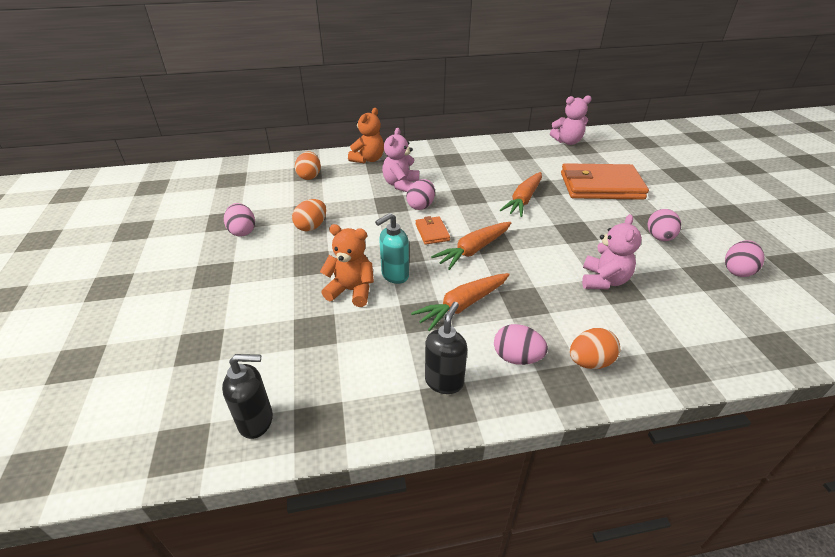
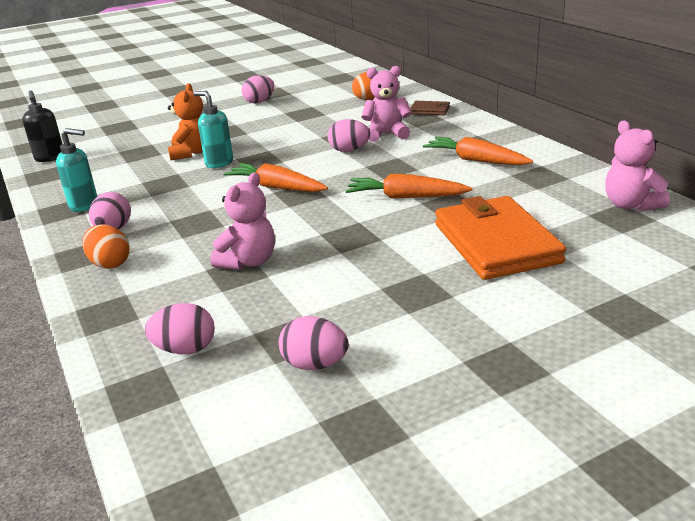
camera: 75 degrees right, 10 degrees down
orange egg [292,199,326,231] -> none
orange teddy bear [348,108,384,164] -> brown wallet [410,101,450,115]
orange carrot [411,273,510,332] -> orange carrot moved to [423,137,533,165]
orange wallet [416,216,450,245] -> none
black soap dispenser [425,302,467,394] -> turquoise soap dispenser [56,128,98,212]
pink teddy bear [582,214,642,289] -> pink teddy bear turned 60 degrees counterclockwise [210,172,275,270]
pink egg [648,209,681,241] -> pink egg moved to [145,303,215,354]

